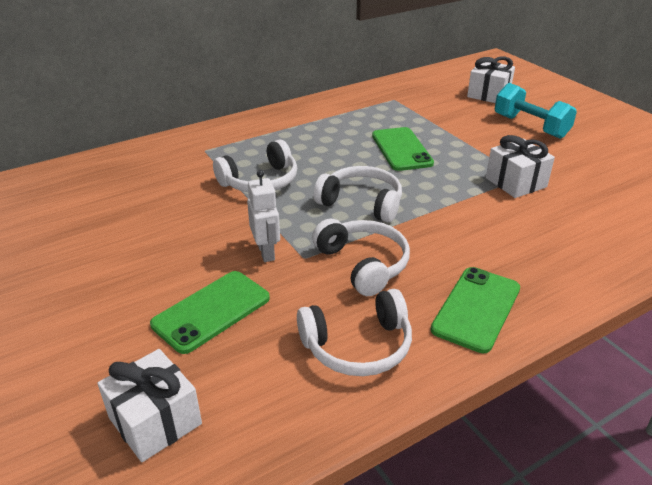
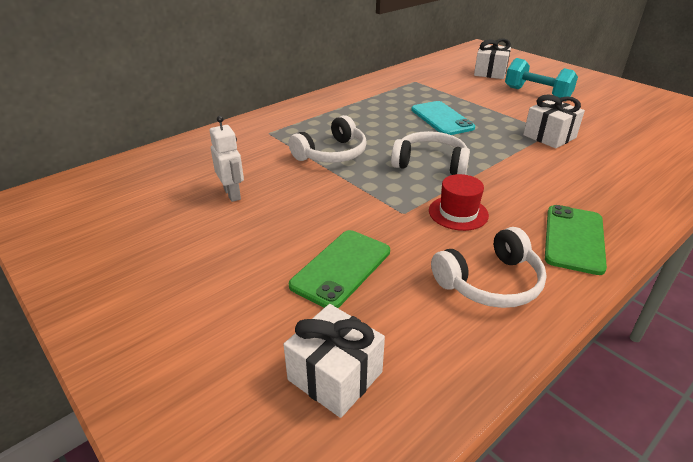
camera: 10 degrees left, 0 degrees up
white robot [247,170,280,262] -> white robot moved to [210,116,244,202]
white headphones [312,219,410,296] -> red hat [429,174,489,231]
green phone [372,127,434,171] -> turquoise phone [411,101,475,135]

